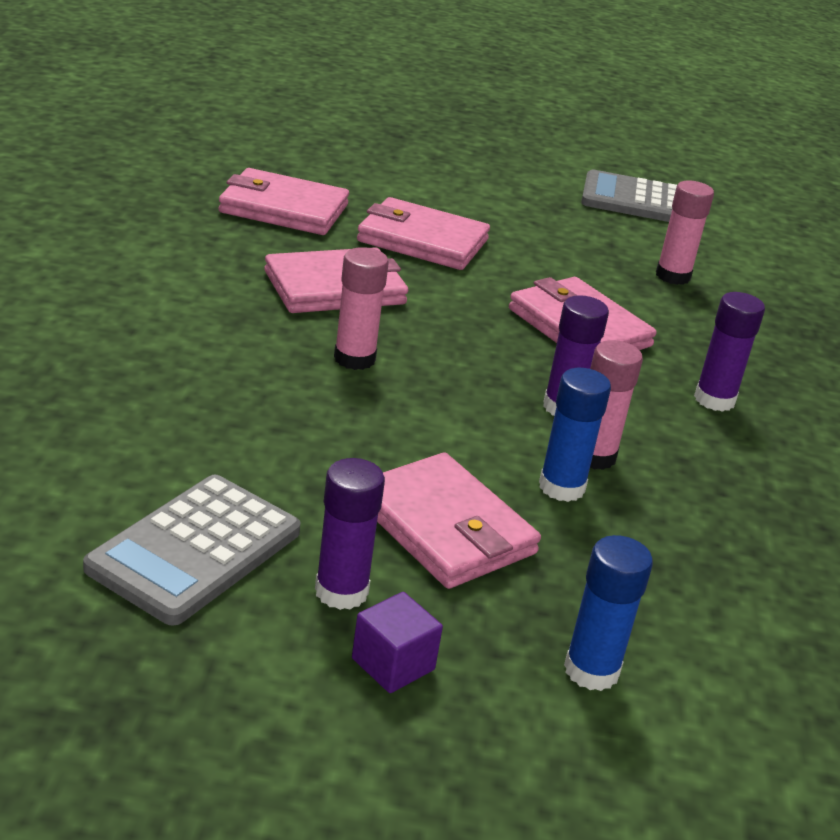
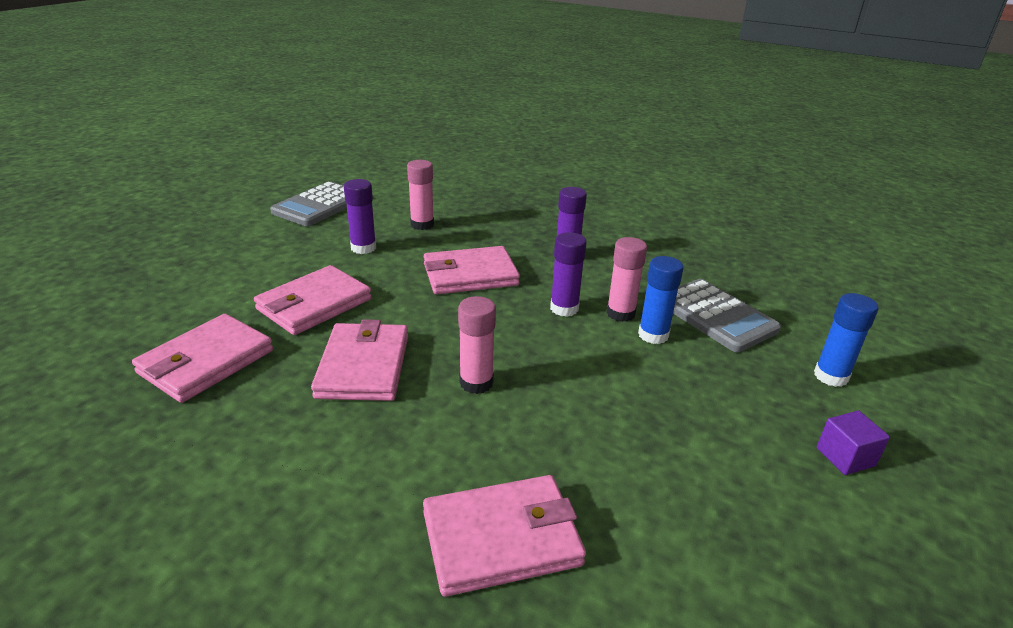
camera: 65 degrees left, 0 degrees up
grey calculator [83,475,301,626] -> grey calculator moved to [673,279,781,352]
purple glue stick [315,458,385,610] -> purple glue stick moved to [344,179,376,254]
pink wallet [377,453,541,589] -> pink wallet moved to [423,475,586,597]

